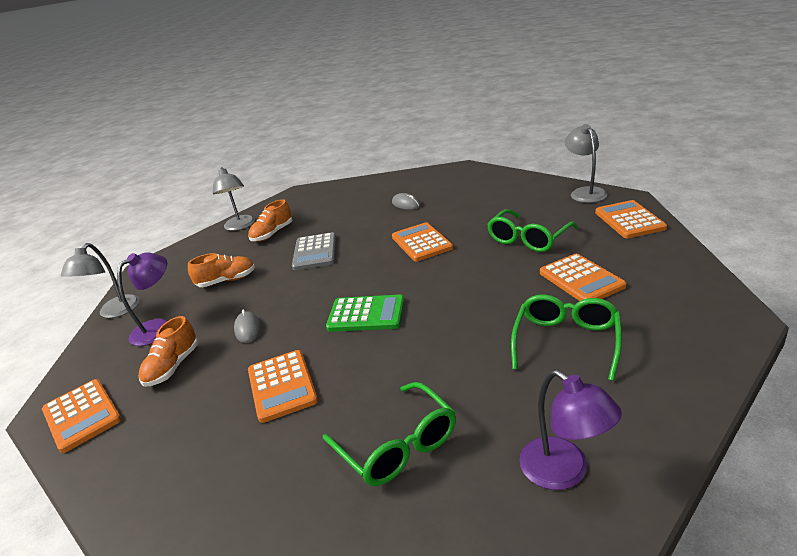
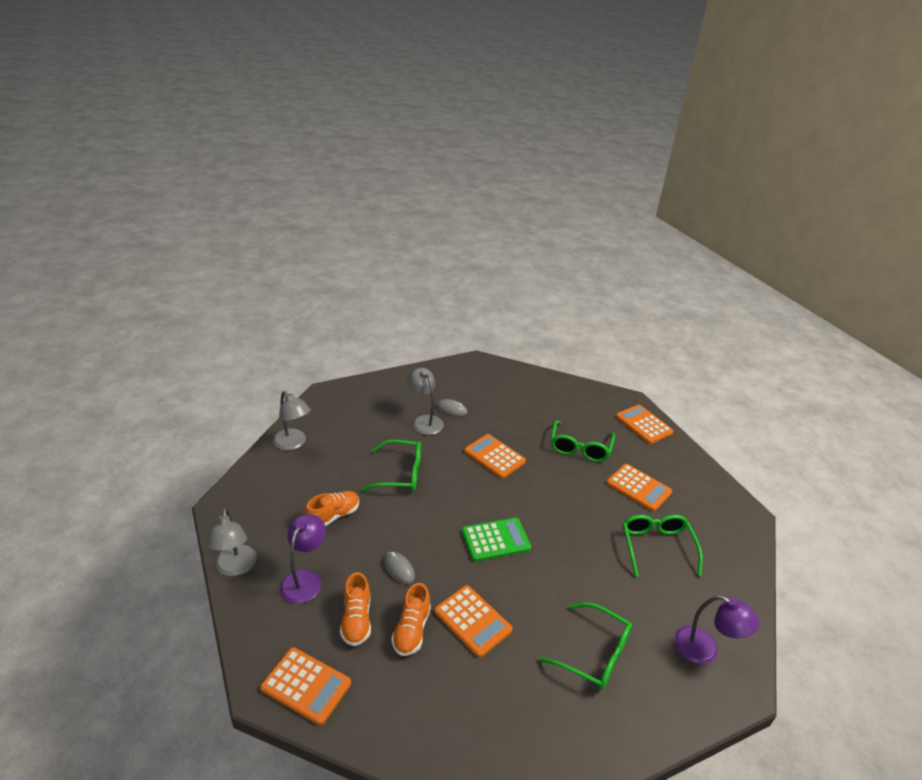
camera: 30 degrees left, 5 degrees up
orange shoe [248,199,292,242] -> orange shoe moved to [391,583,431,656]
grey calculator [292,232,336,270] -> green glasses [361,440,421,491]
grey lamp [565,124,608,203] -> grey lamp moved to [406,368,444,435]

